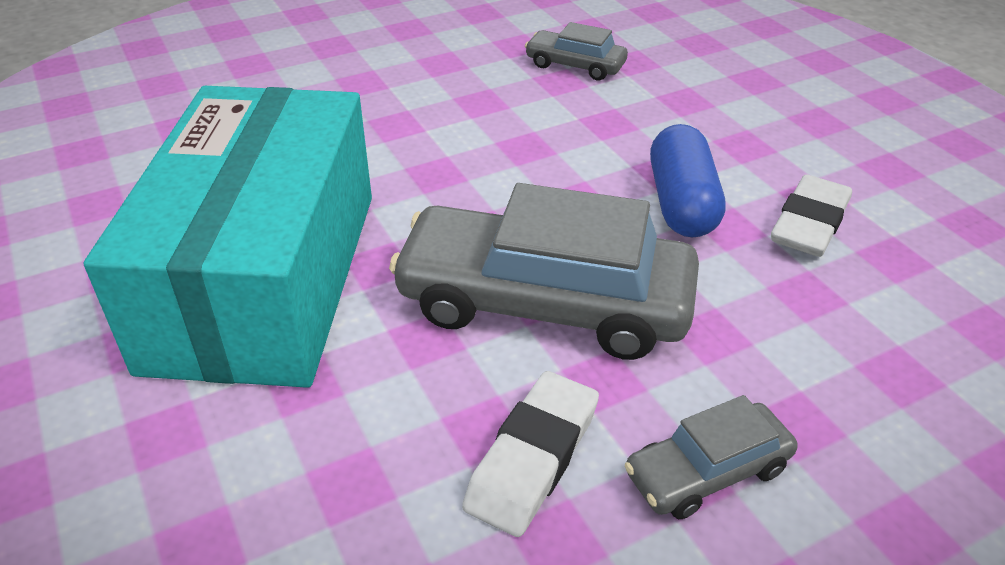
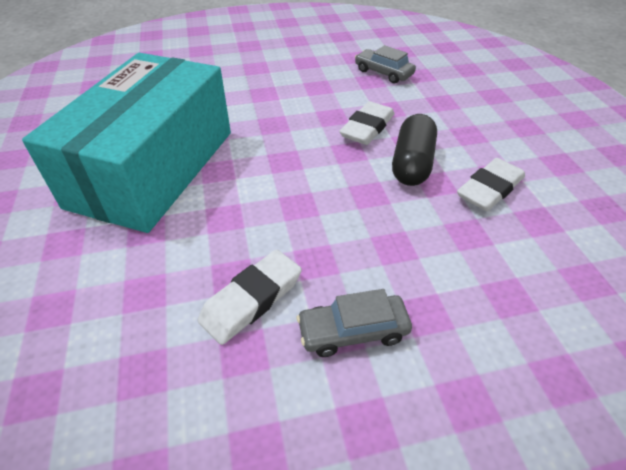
camera: 15 degrees right, 5 degrees up
grey car [389,183,699,360] -> none
blue capsule [650,124,726,237] -> black capsule [392,114,437,186]
none -> white eraser [339,101,395,145]

